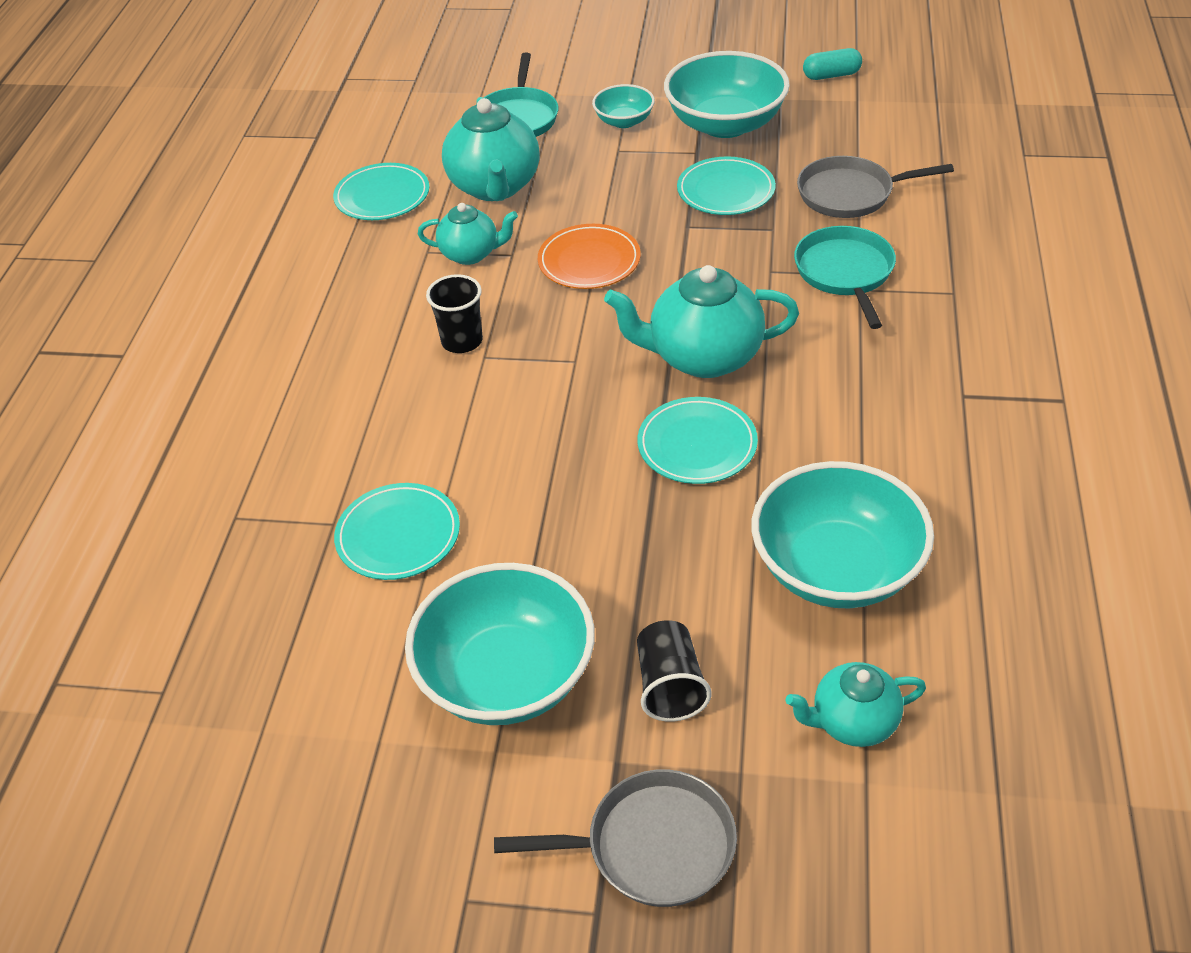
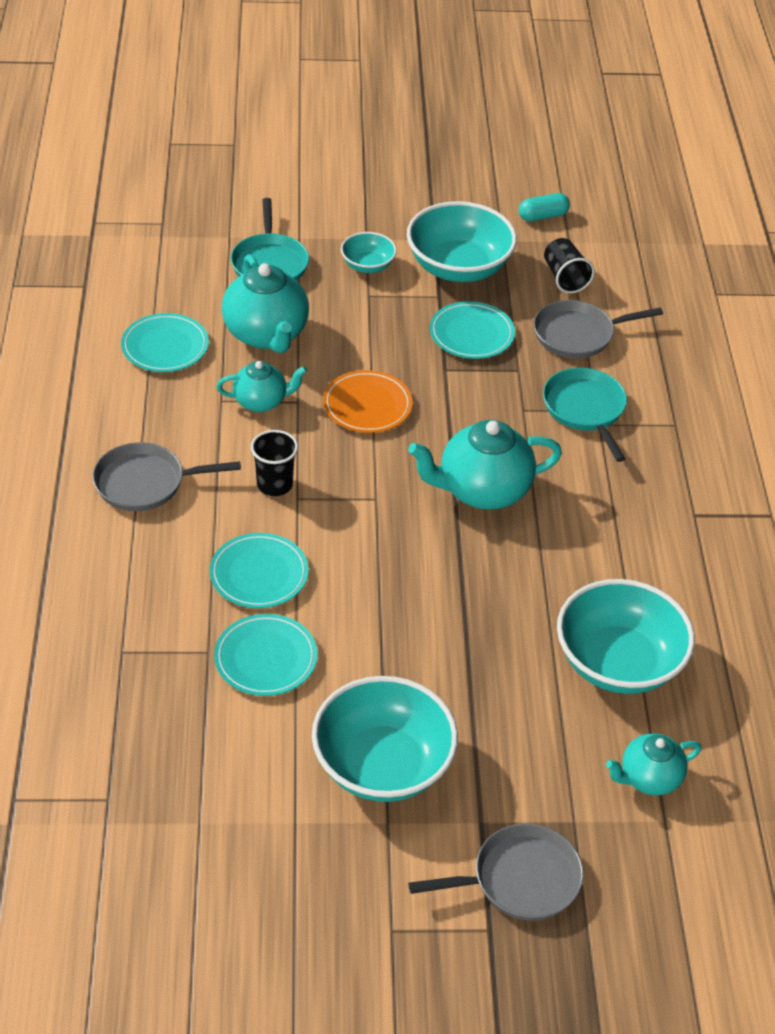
camera: 15 degrees left, 0 degrees up
black cup [637,620,711,722] -> black cup moved to [544,238,595,293]
turquoise plate [638,397,758,484] -> turquoise plate moved to [210,533,309,608]
none -> grey pan [92,442,241,511]

